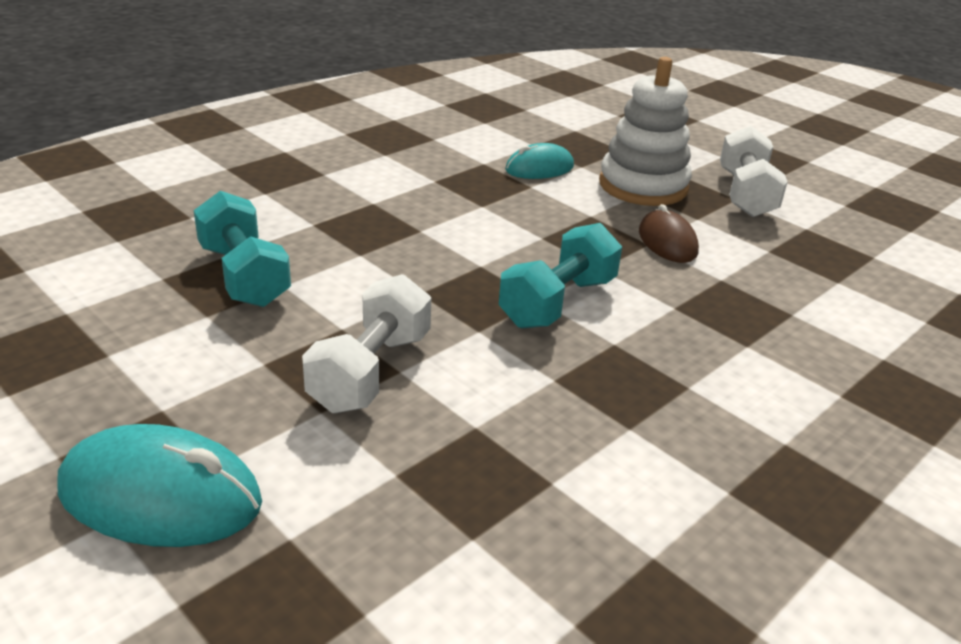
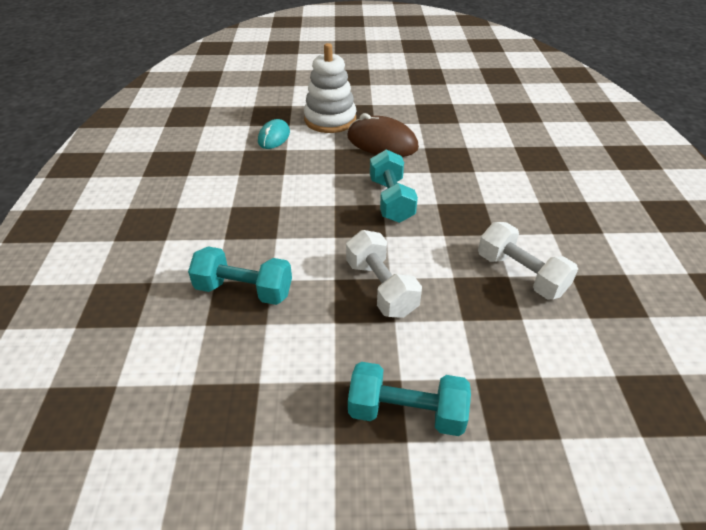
camera: 45 degrees left, 10 degrees up
turquoise mouse [58,424,262,547] -> turquoise dumbbell [348,362,471,436]
brown mouse [639,204,699,263] -> brown mouse [347,113,419,157], size x1.61
white dumbbell [720,126,788,217] -> white dumbbell moved to [478,222,578,299]

